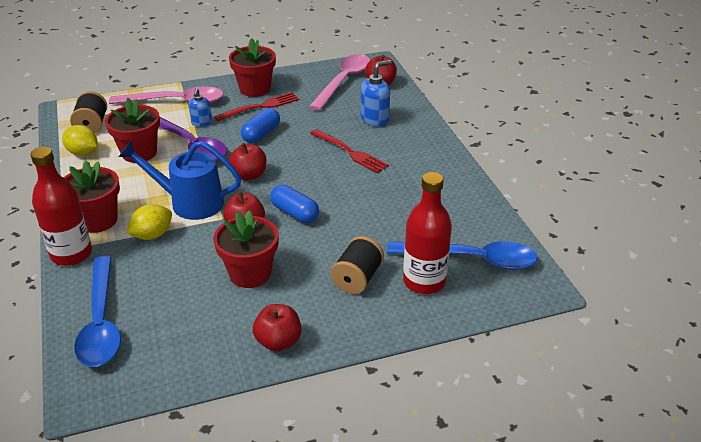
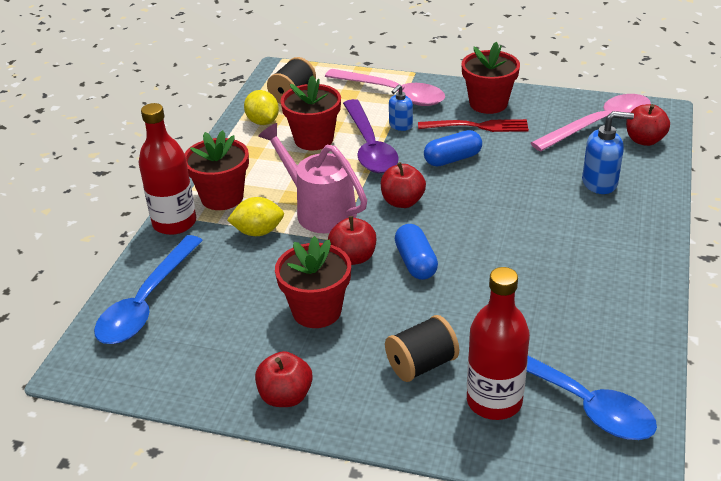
camera: 35 degrees right, 0 degrees up
blue watering can [119,141,241,220] -> pink watering can [258,123,367,233]
red fork [310,129,389,173] -> none

